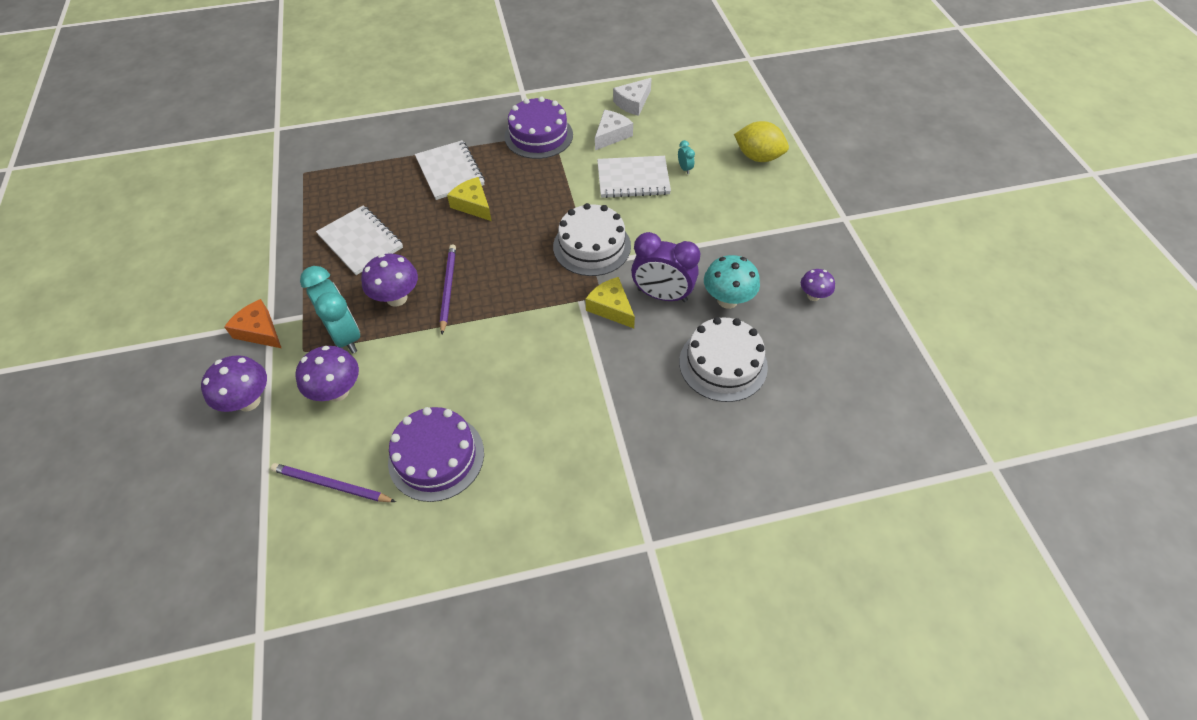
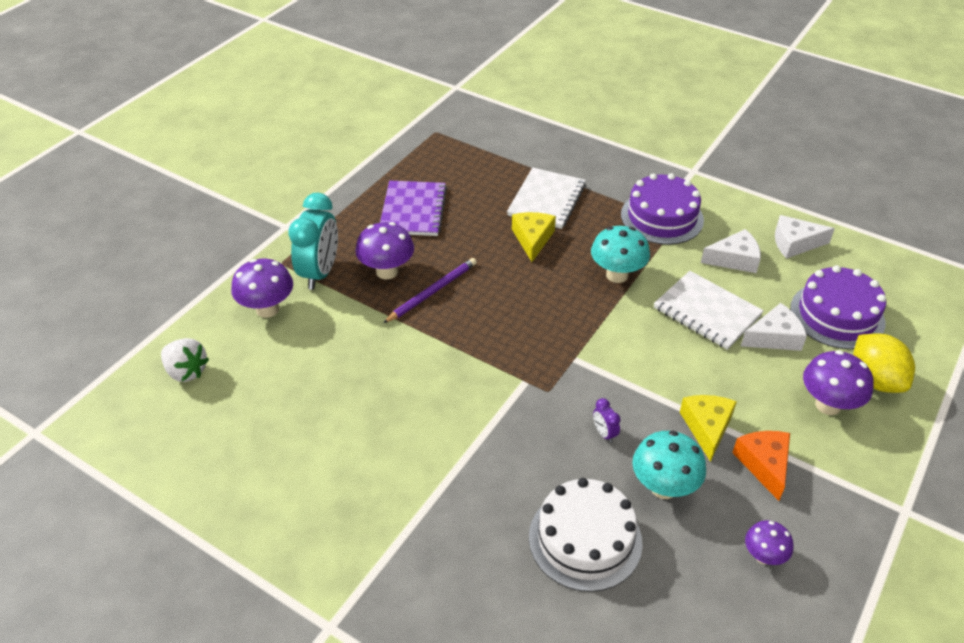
camera: 45 degrees right, 10 degrees down
purple mushroom [201,355,267,412] -> purple mushroom moved to [803,350,874,415]
orange cheese [224,299,281,348] -> orange cheese moved to [732,431,790,501]
purple pencil [271,463,396,502] -> white strawberry [161,338,209,382]
white notebook [316,205,403,275] -> purple notebook [380,181,447,236]
purple cake [388,407,484,502] -> purple cake moved to [790,265,886,349]
white cake [553,203,631,276] -> none
yellow cheese [585,277,635,328] -> yellow cheese moved to [680,395,737,462]
purple clock [631,232,701,302] -> purple clock [593,398,620,443], size x0.42
turquoise clock [678,140,695,174] -> white cheese [741,303,807,351]
none -> turquoise mushroom [591,226,650,283]

